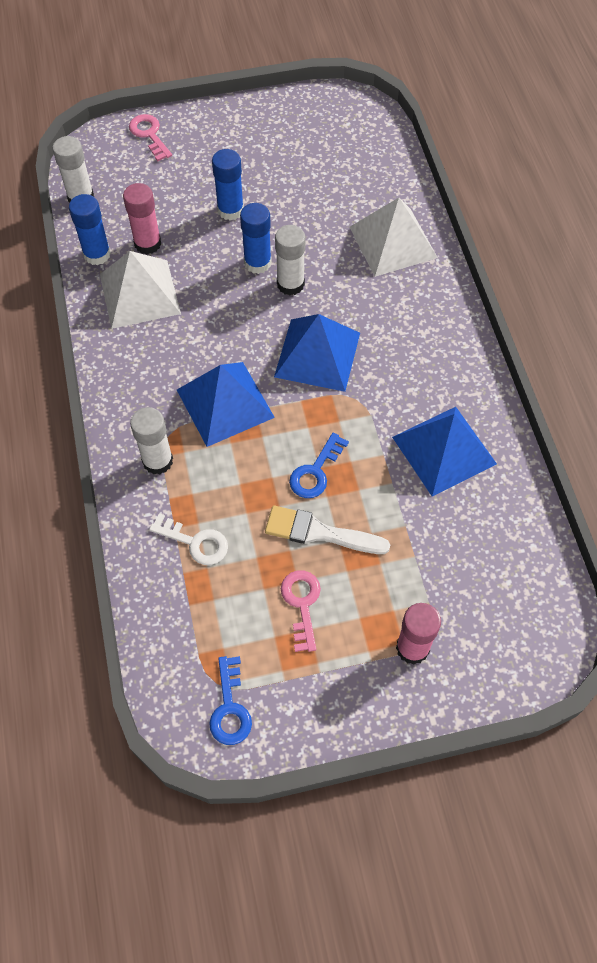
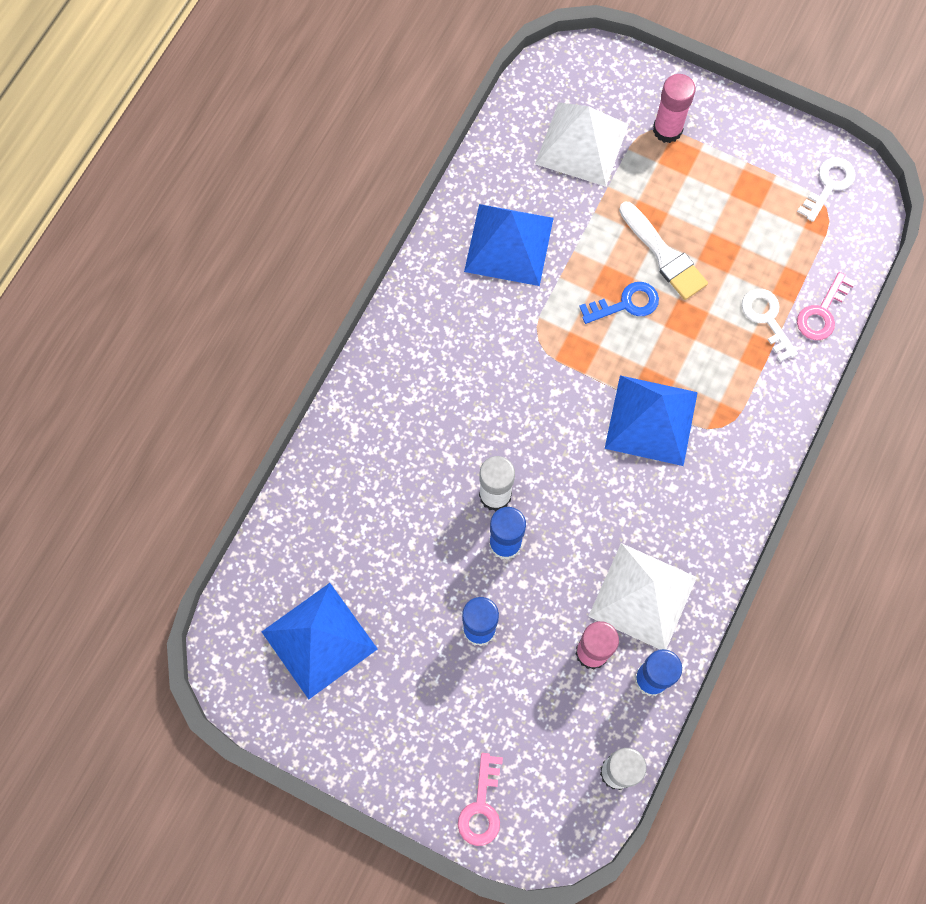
camera: 140 degrees left, 10 degrees up
white glue stick [130,407,173,474] -> none
blue key [209,656,252,745] -> white key [797,157,856,222]
blue pyramid [274,314,360,392] -> blue pyramid moved to [262,583,378,699]
pink key [281,570,321,652] -> pink key moved to [797,272,856,340]
white pyramid [350,198,438,277] -> white pyramid moved to [535,102,629,187]

